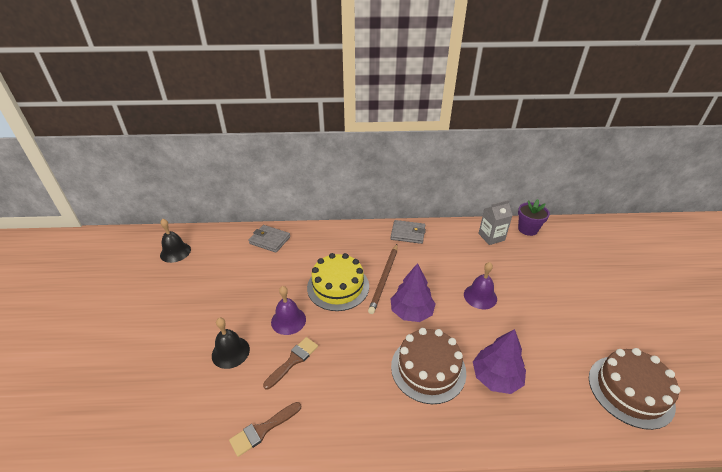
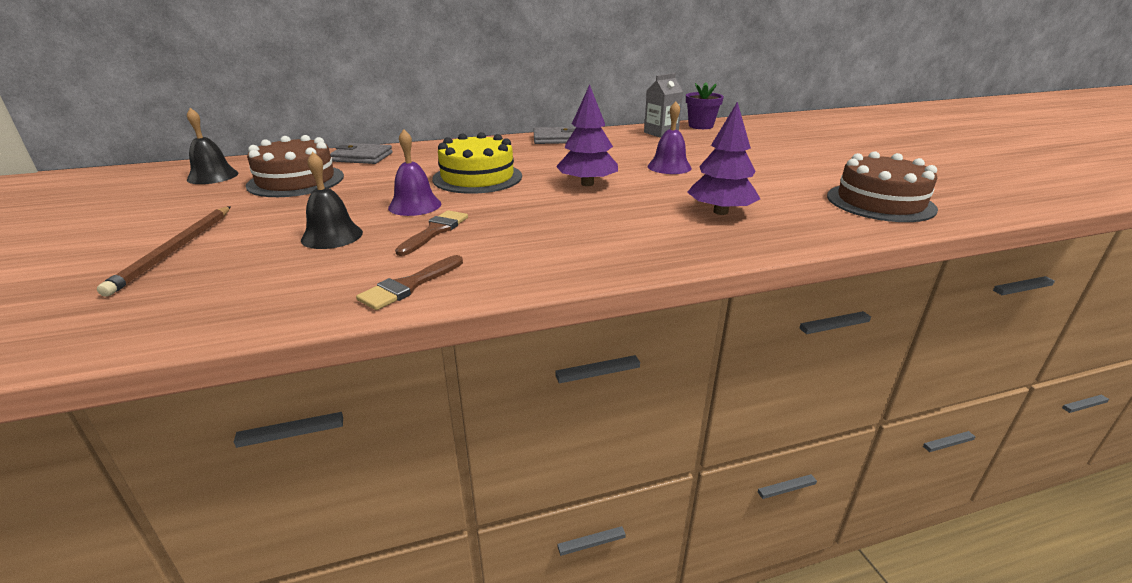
camera: 15 degrees left, 10 degrees down
brown pencil [368,244,398,314] -> brown pencil moved to [97,206,231,297]
brown cake [391,328,466,404] -> brown cake moved to [246,135,344,197]

